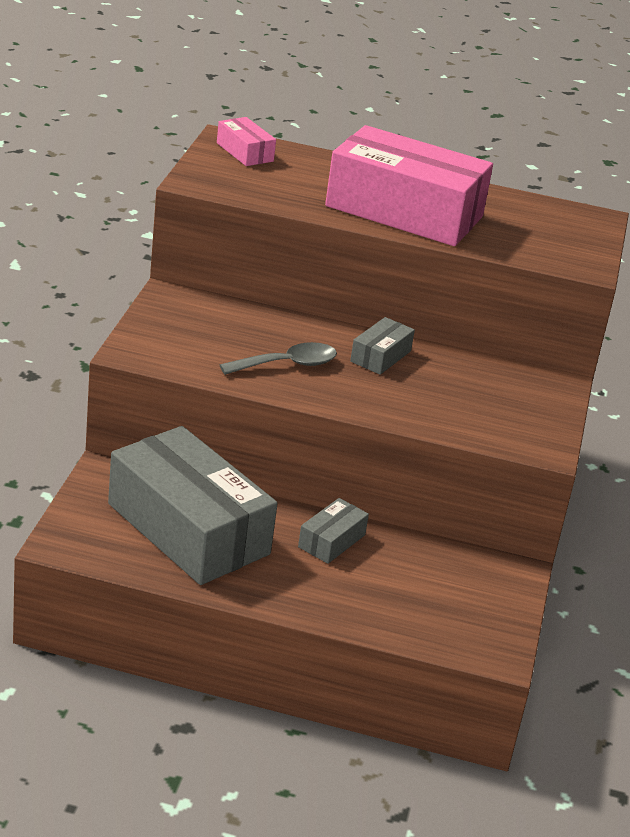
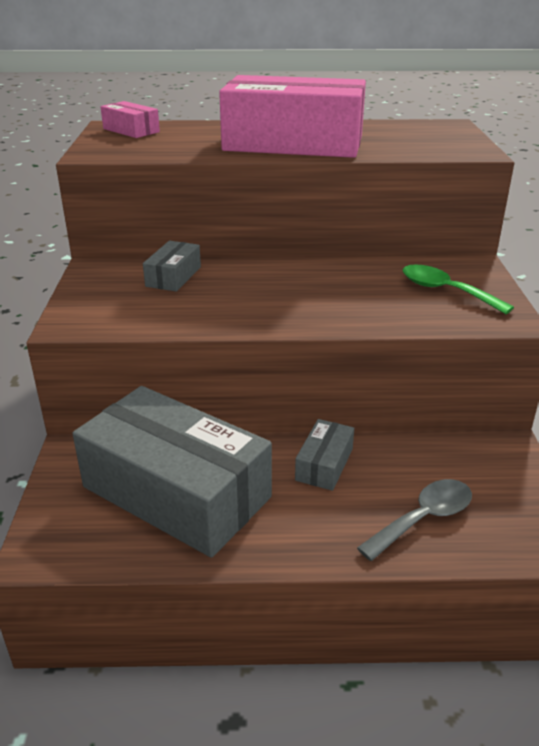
camera: 10 degrees left, 0 degrees up
grey spoon [220,342,337,375] -> grey spoon moved to [357,479,472,561]
grey box [350,317,415,375] -> grey box moved to [143,241,201,292]
none -> green spoon [403,264,514,314]

